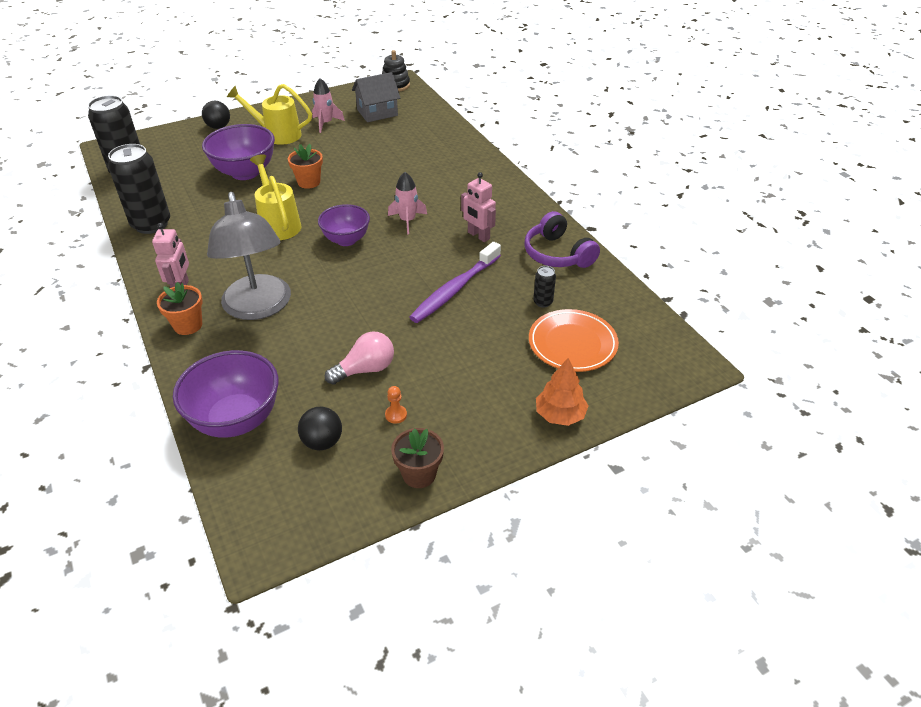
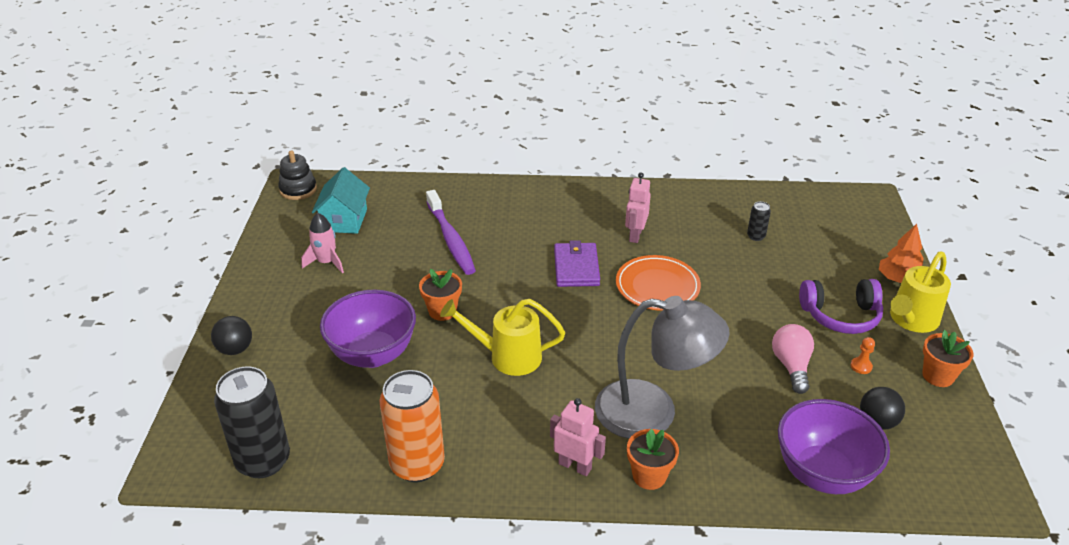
camera: 60 degrees left, 5 degrees down
black can [108,144,170,234] -> orange can [380,370,445,482]
yellow watering can [227,84,312,145] -> yellow watering can moved to [890,252,951,333]
purple bowl [318,204,370,246] -> none
grey house [352,72,400,122] -> turquoise house [312,167,370,234]
pink rocket [388,172,427,234] -> purple wallet [554,240,600,287]
brown flower pot [391,428,444,488] -> orange flower pot [922,330,973,387]
purple toothbrush [409,242,501,323] -> purple toothbrush moved to [426,190,476,275]
pink robot [461,172,496,242] -> pink robot turned 120 degrees clockwise [625,172,651,243]
purple headphones [524,211,600,268] -> purple headphones moved to [799,279,883,334]
orange plate [529,309,619,372] -> orange plate moved to [616,255,701,311]

